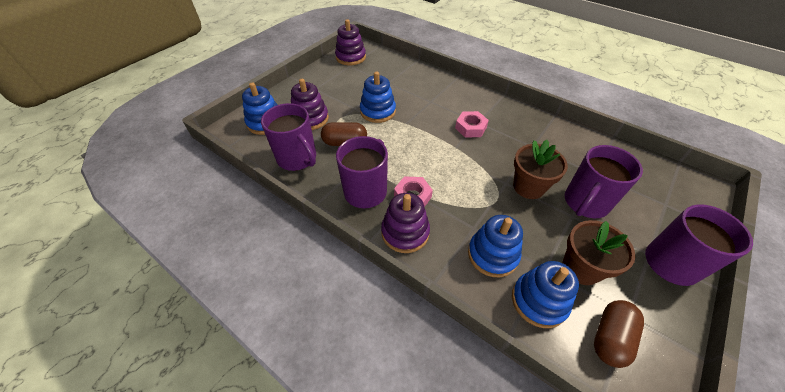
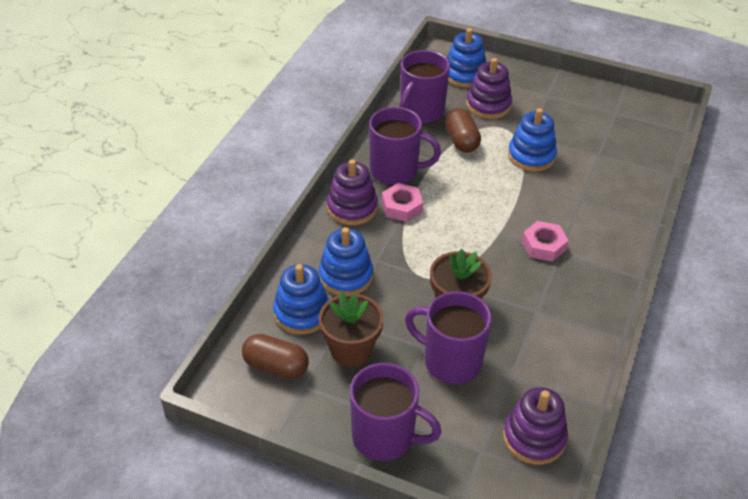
camera: 75 degrees right, 5 degrees down
purple stacking toy [335,19,366,65] -> purple stacking toy moved to [503,387,568,465]

